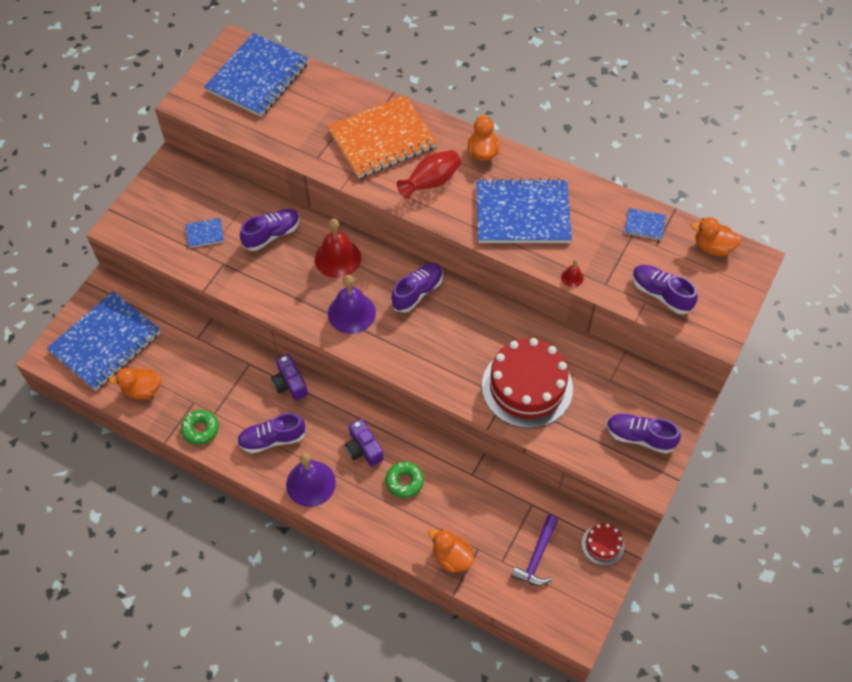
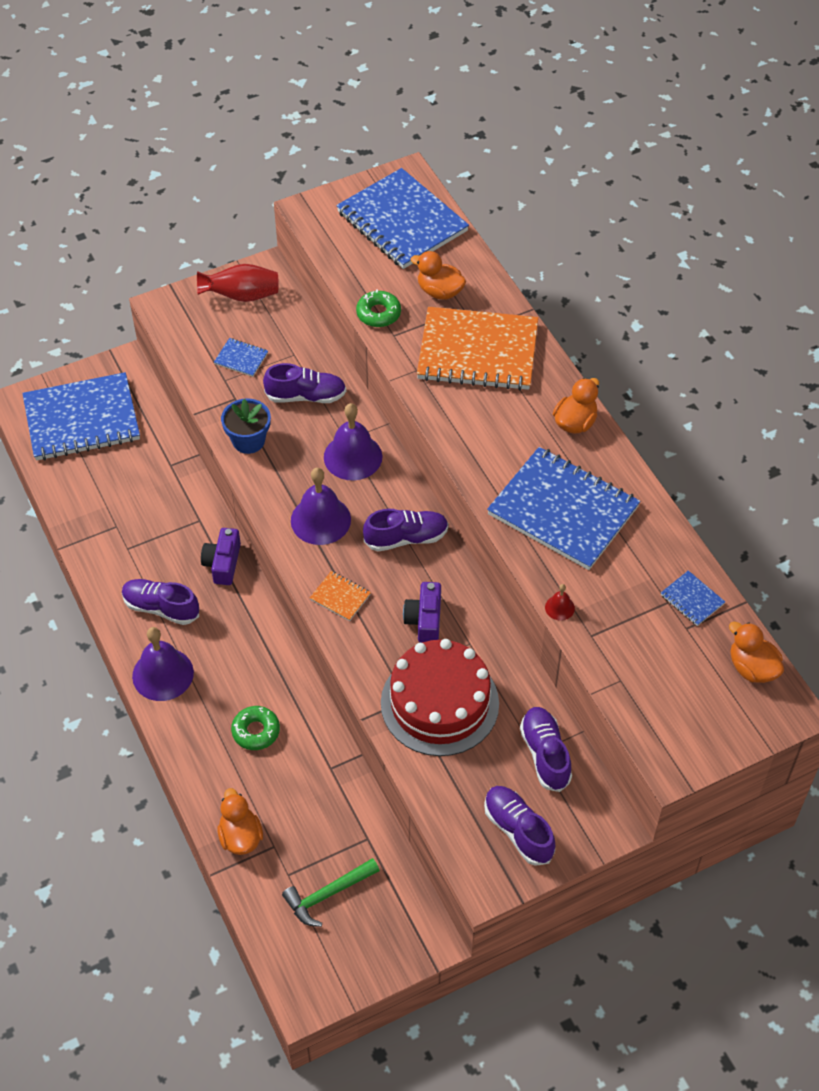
camera: 35 degrees right, 5 degrees down
orange duck [109,368,161,399] -> orange duck moved to [410,251,466,300]
green donut [181,410,219,445] -> green donut moved to [356,290,401,327]
blue notebook [204,33,309,117] -> blue notebook turned 75 degrees clockwise [336,168,469,269]
red bell [315,219,361,278] -> purple bell [324,403,382,480]
purple camera [345,419,384,466] -> purple camera moved to [403,582,441,643]
red vase [397,150,461,199] -> red vase moved to [197,264,279,302]
purple hammer [511,515,558,586] -> green hammer [282,858,380,927]
red cake [582,523,624,566] -> none
purple shoe [632,265,698,314] -> purple shoe moved to [520,707,572,792]
none -> blue flower pot [221,398,271,454]
none -> orange notebook [310,571,371,621]

